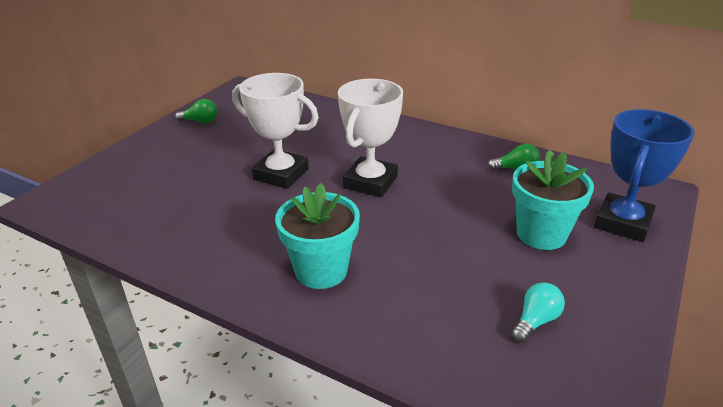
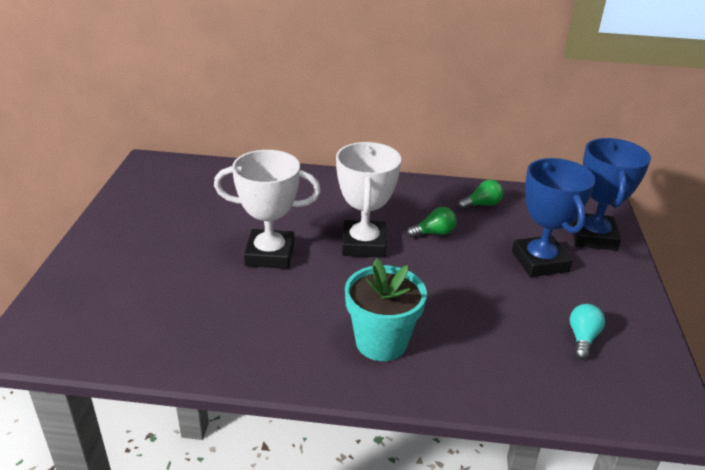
camera: 25 degrees left, 0 degrees up
green light bulb [175,99,217,123] -> green light bulb moved to [407,207,457,238]
turquoise flower pot [512,150,594,250] -> blue trophy [512,158,596,277]

